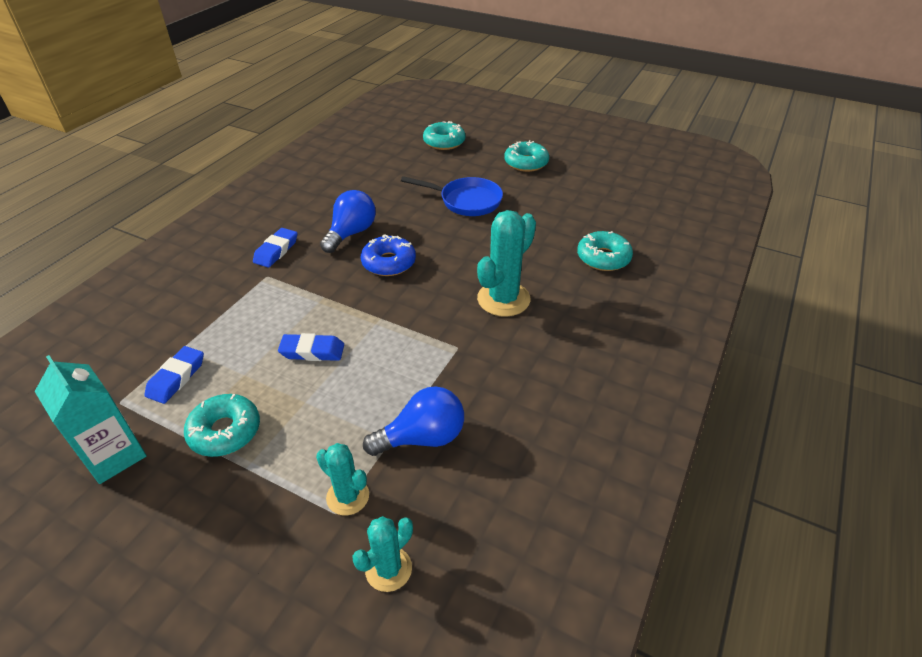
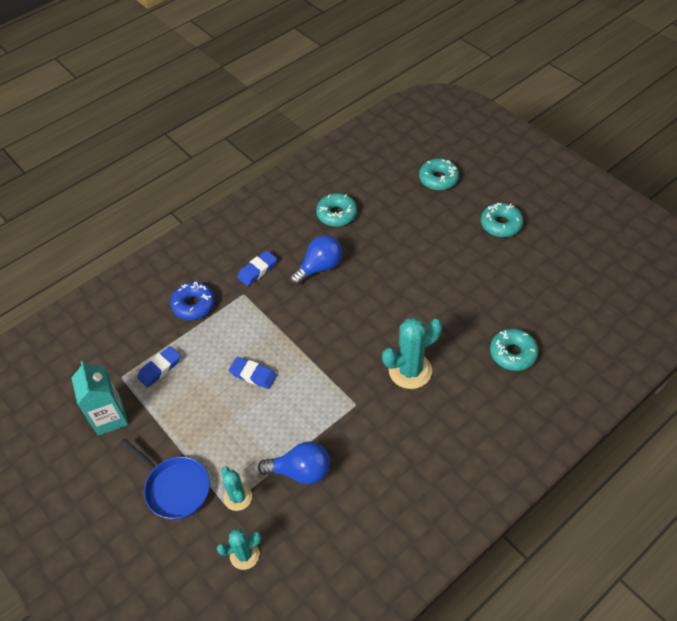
camera: 25 degrees right, 10 degrees up
turquoise donut [184,394,260,457] -> turquoise donut moved to [316,193,357,227]
blue donut [361,234,416,276] -> blue donut moved to [170,281,215,320]
blue pan [401,176,503,216] -> blue pan moved to [119,438,210,520]

